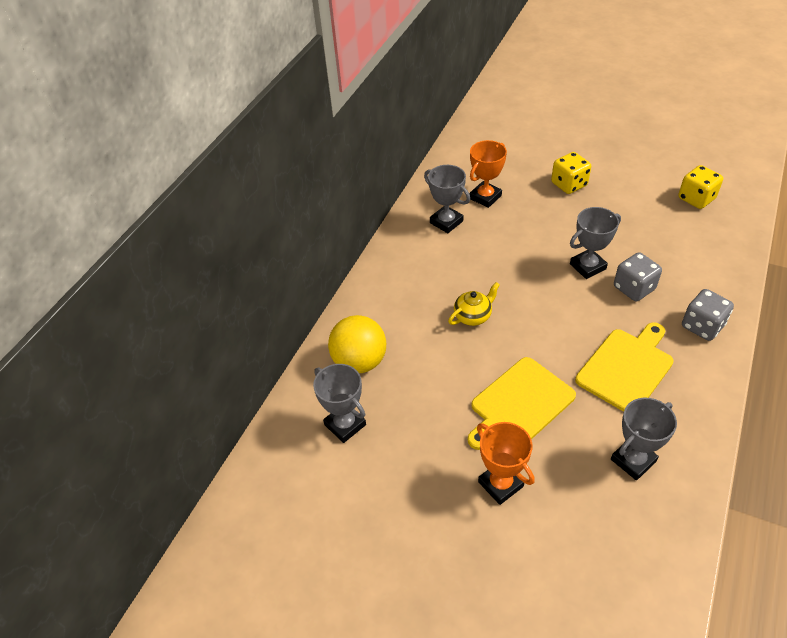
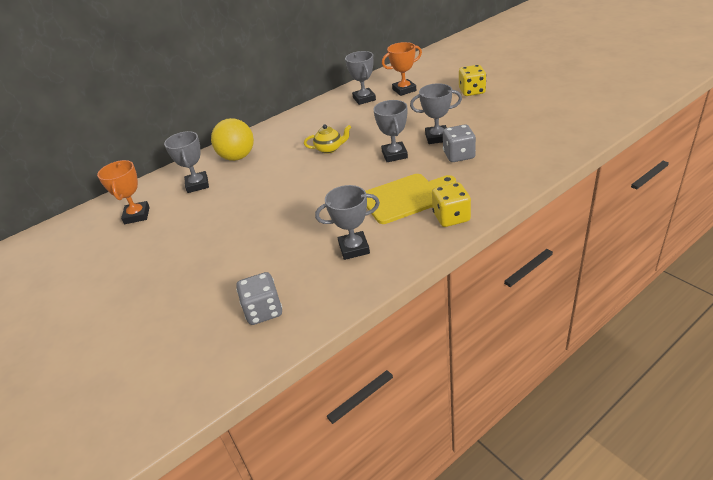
camera: 30 degrees right, 10 degrees down
yellow cutting board [468,357,576,450] -> none
orange trophy [477,422,535,505] -> orange trophy moved to [97,160,150,224]
yellow dice [678,165,723,209] -> yellow dice moved to [432,182,471,227]
grey dice [682,289,734,341] -> grey dice moved to [236,272,282,325]
none -> grey trophy [373,100,408,162]

